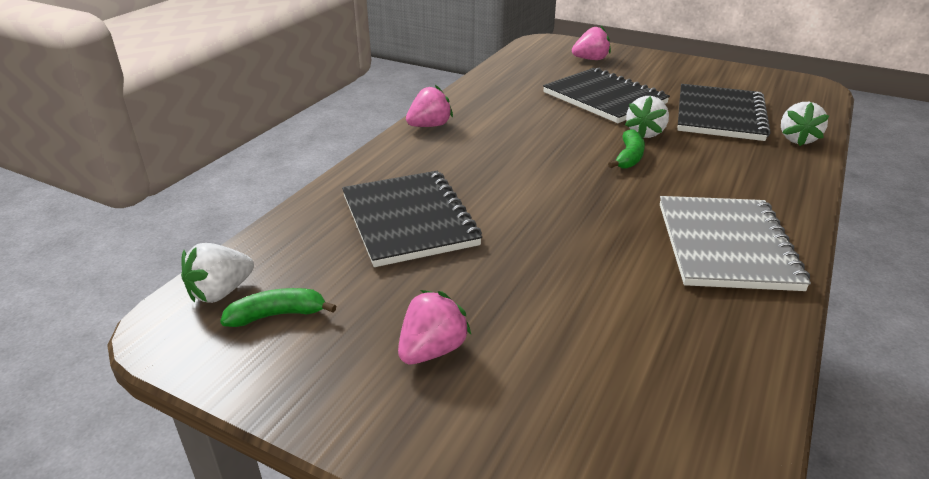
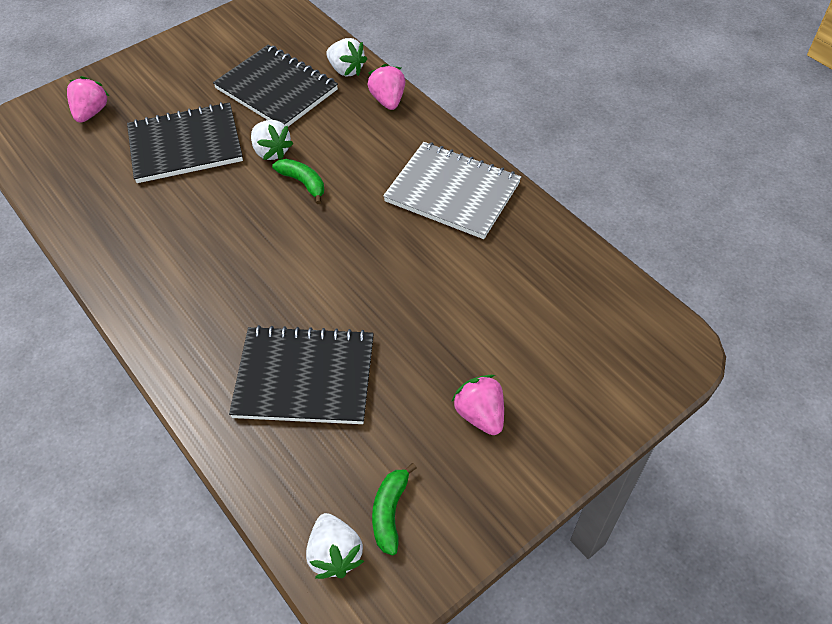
camera: 65 degrees left, 20 degrees up
pink strawberry [406,85,453,127] -> pink strawberry moved to [367,64,405,110]

